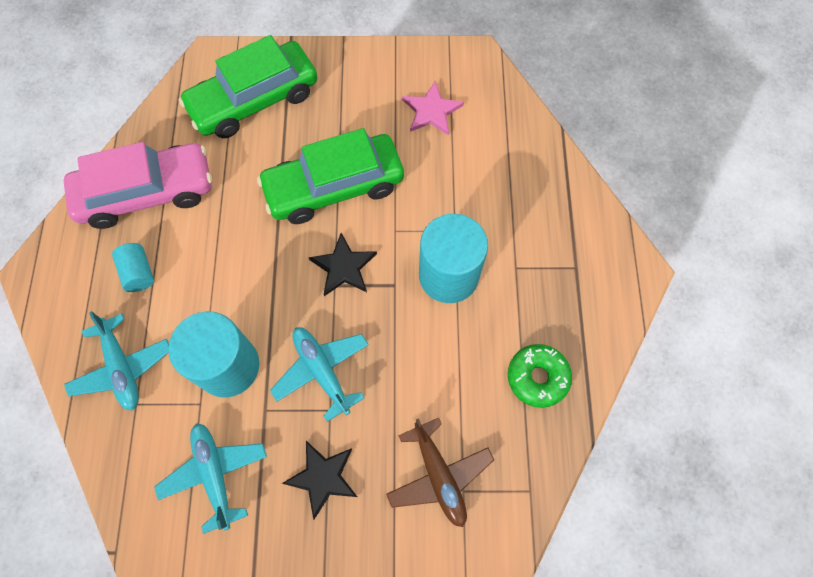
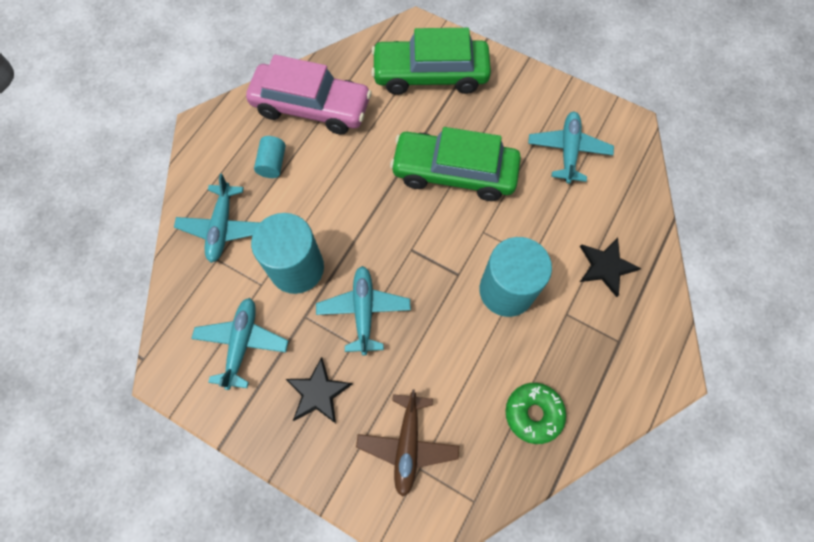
camera: 30 degrees right, 0 degrees up
black star [308,233,377,296] -> black star moved to [580,238,641,297]
pink star [402,81,464,136] -> turquoise plane [528,112,614,184]

